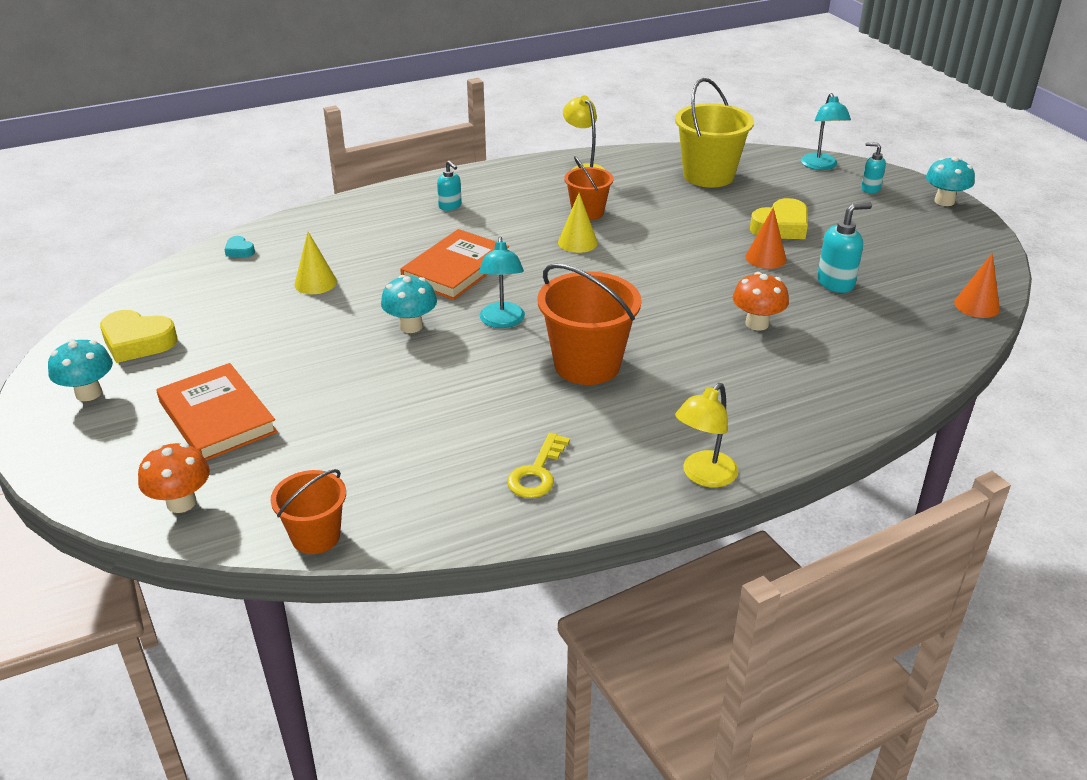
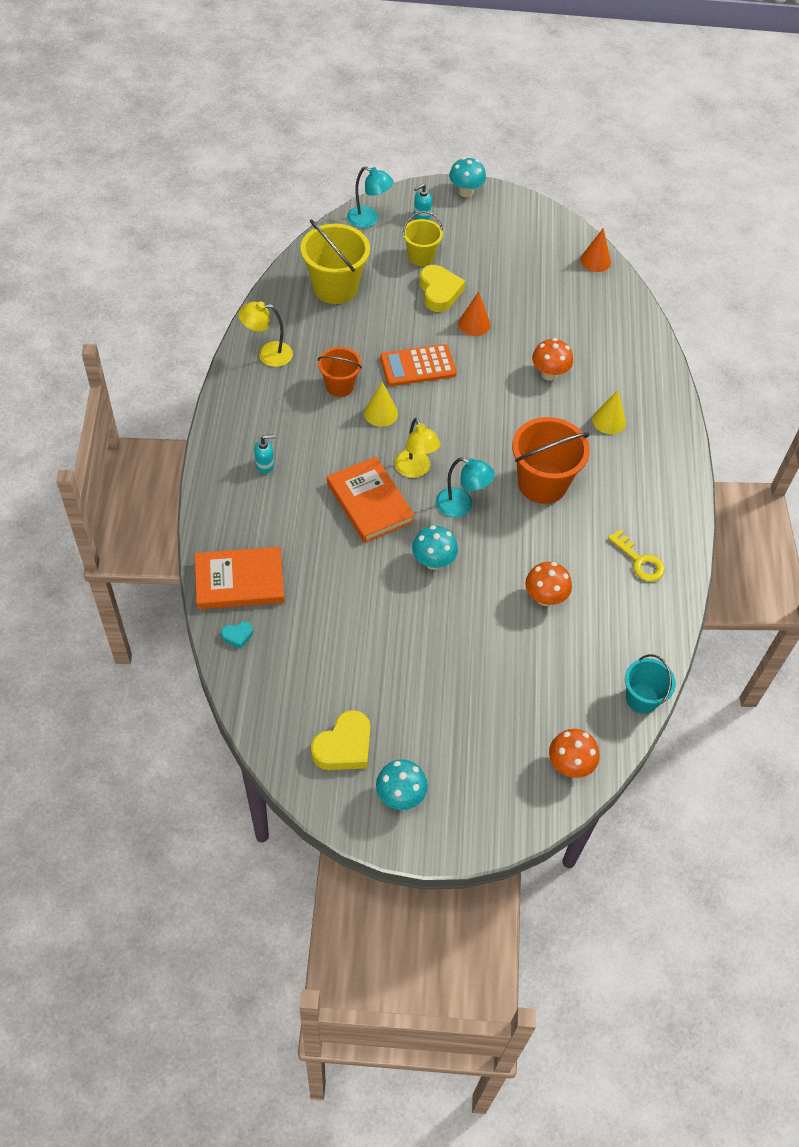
camera: 65 degrees left, 20 degrees up
orange book [156,363,278,461] -> orange book moved to [195,547,285,609]
orange bucket [271,469,346,554] -> turquoise bucket [625,654,676,714]
yellow cone [294,232,337,294] -> yellow cone moved to [592,390,626,434]
yellow lamp [675,383,738,488] -> yellow lamp moved to [395,418,441,478]
turquoise soap dispenser [817,202,872,293] -> none
none -> orange calculator [380,344,456,386]
none -> yellow bucket [403,211,443,266]
none -> orange mushroom [525,562,572,606]

